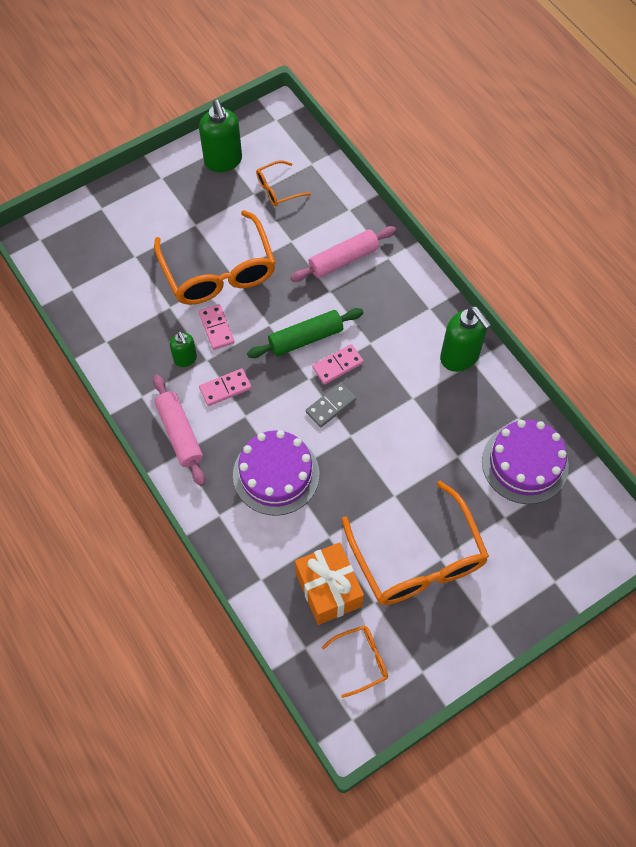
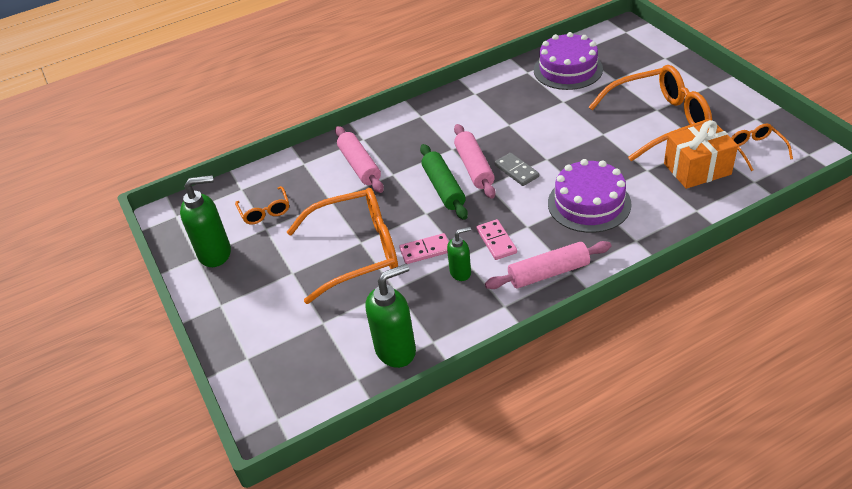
camera: 80 degrees left, 20 degrees down
pink domino [312,344,364,384] -> pink rolling pin [454,124,496,199]
green soap dispenser [440,306,491,372] -> green soap dispenser moved to [366,264,416,368]

